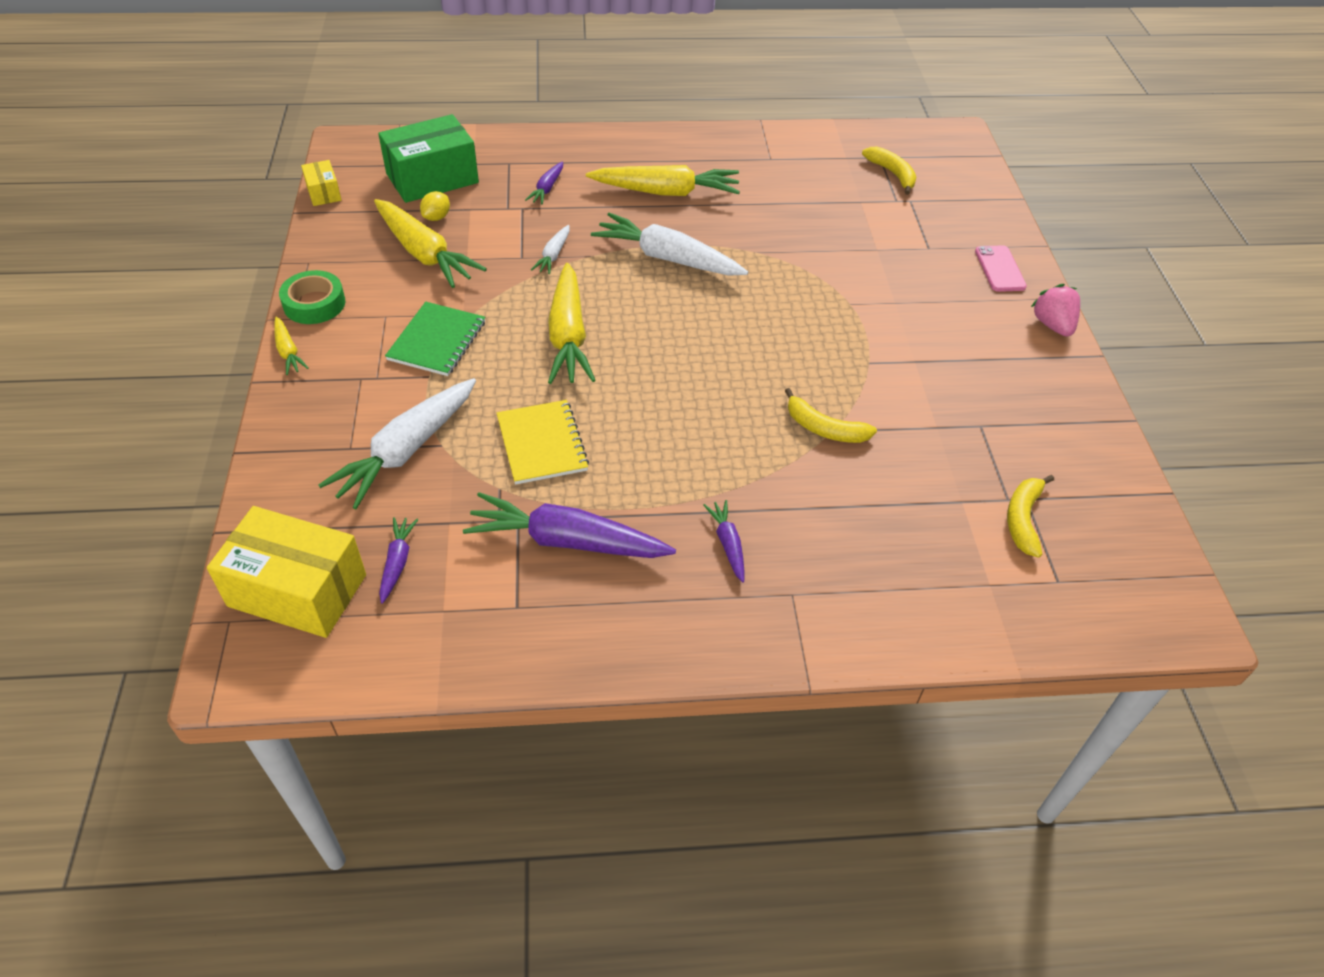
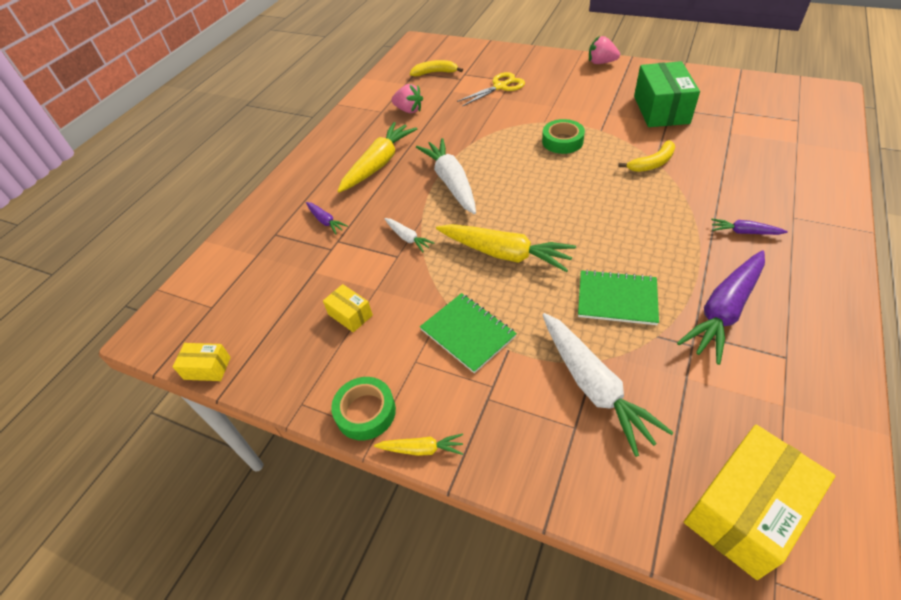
camera: 55 degrees left, 0 degrees up
yellow carrot [374,199,487,288] -> yellow box [323,284,373,332]
green box [378,114,479,203] -> green box moved to [634,61,700,127]
purple carrot [379,517,419,604] -> none
yellow lemon [420,191,450,221] -> none
yellow notebook [497,400,589,485] -> green notebook [578,270,659,325]
white carrot [591,213,748,276] -> white carrot turned 105 degrees clockwise [416,138,476,214]
pink phone [975,245,1027,292] -> none
yellow banana [1007,475,1054,558] -> none
none -> pink strawberry [392,84,423,113]
none -> yellow scissors [457,72,525,107]
none -> green tape [542,119,585,154]

